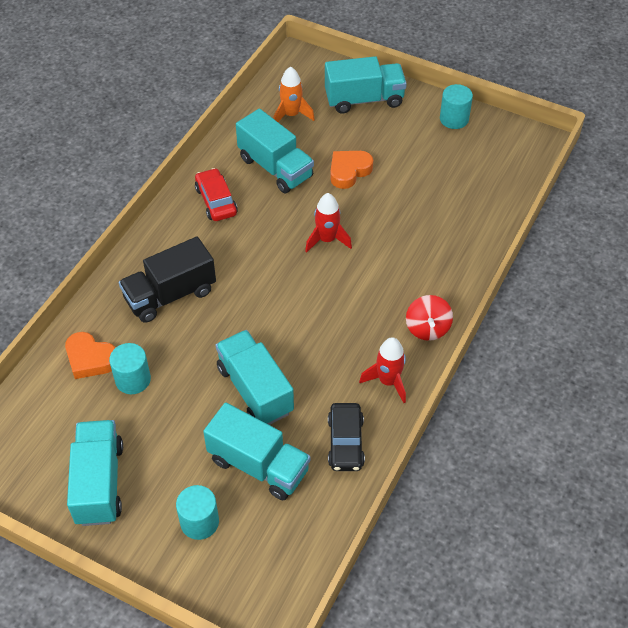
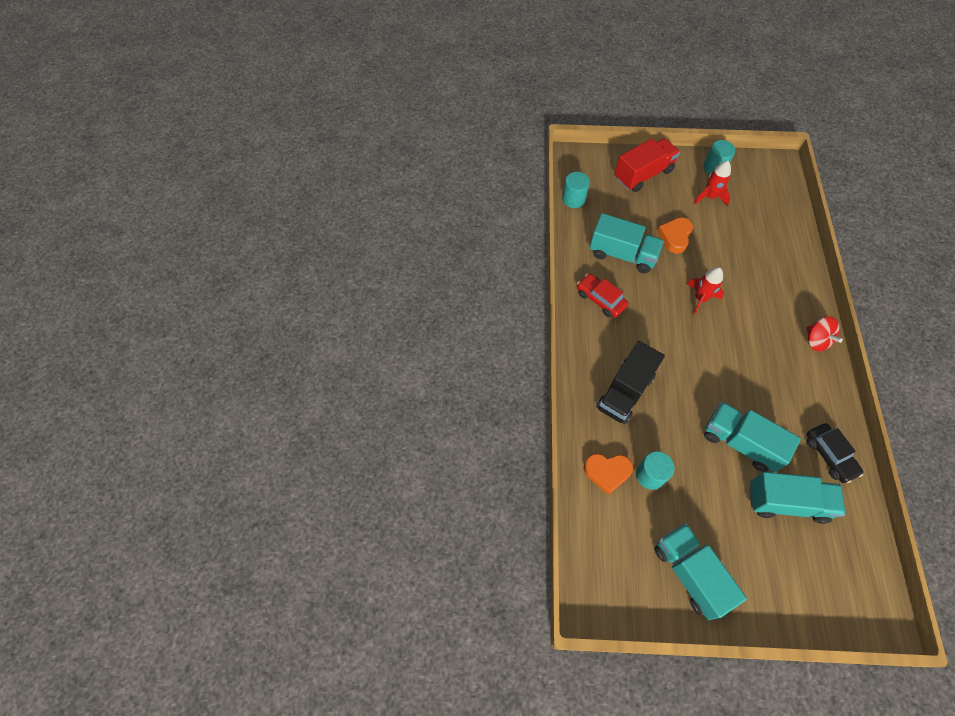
camera: 25 degrees left, 10 degrees up
turquoise cylinder [176,485,219,540] -> turquoise cylinder moved to [562,172,590,208]
orange rocket [273,66,315,122] -> none
turquoise truck [325,56,407,114] -> red truck [615,138,680,192]
red rocket [359,337,406,403] -> red rocket moved to [694,161,731,206]

